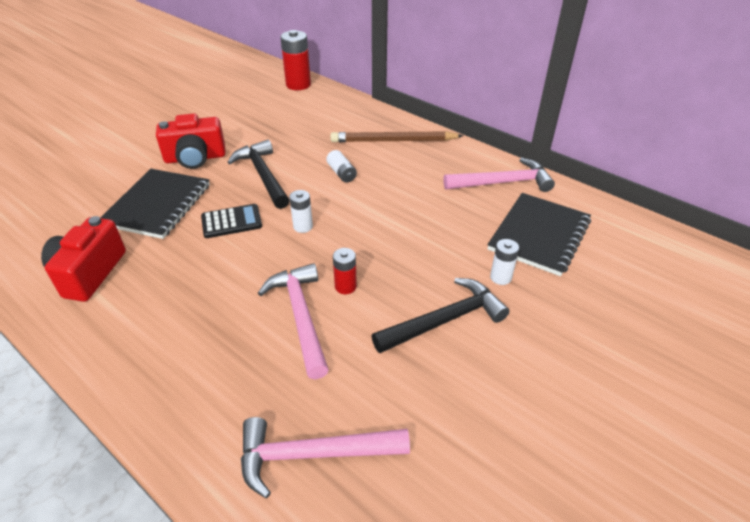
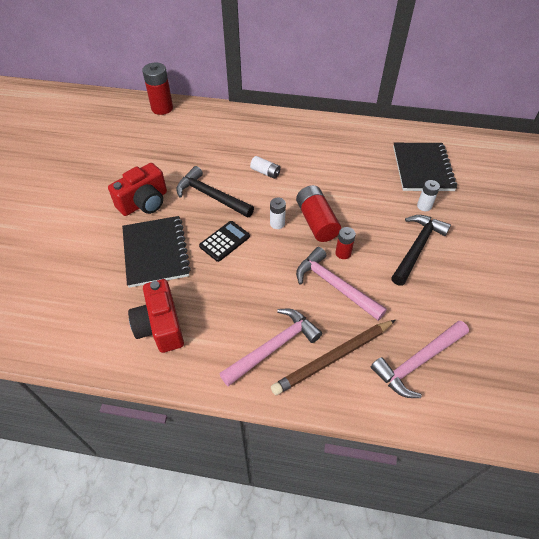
camera: 30 degrees left, 10 degrees up
brown pencil [331,131,463,142] -> brown pencil moved to [271,320,395,395]
pink hammer [443,158,555,192] -> pink hammer moved to [219,309,322,386]
none -> red battery [296,185,341,242]

